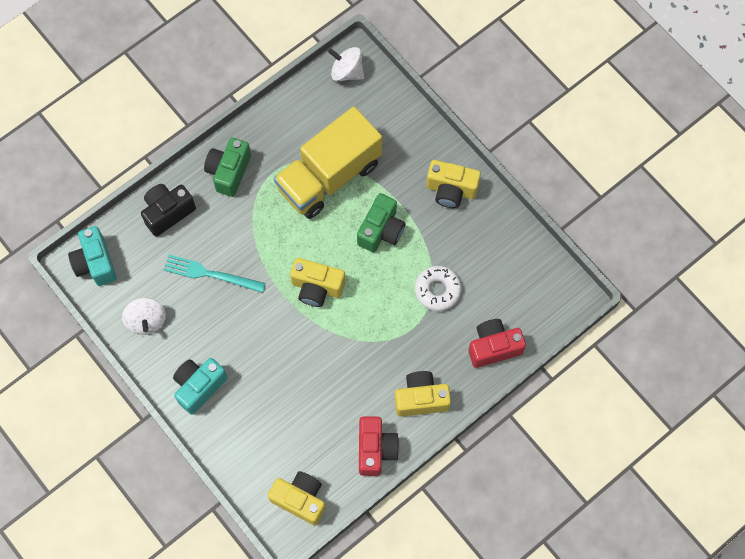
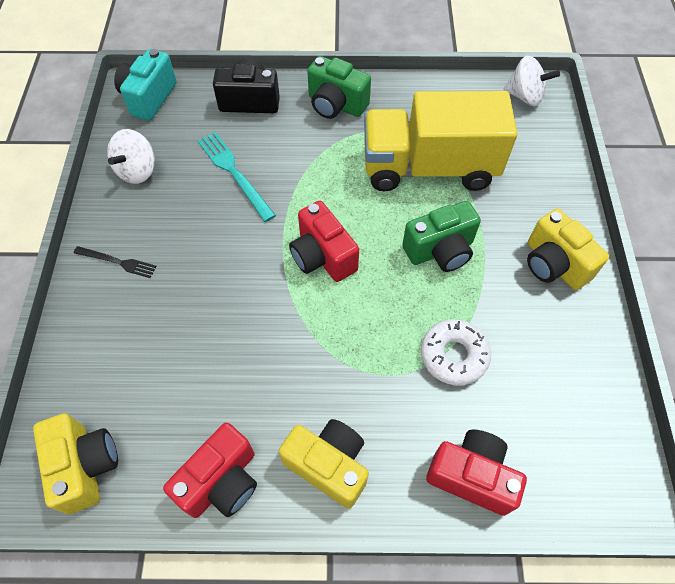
camera: 40 degrees right, 10 degrees down
turquoise camera [173,358,228,415] -> black fork [74,246,157,278]
green camera [204,138,251,197] -> green camera turned 120 degrees counterclockwise [307,56,371,119]
yellow camera [290,258,346,307] -> red camera [289,201,359,282]
white spinning top [328,47,364,81] -> white spinning top turned 135 degrees clockwise [503,55,560,106]

